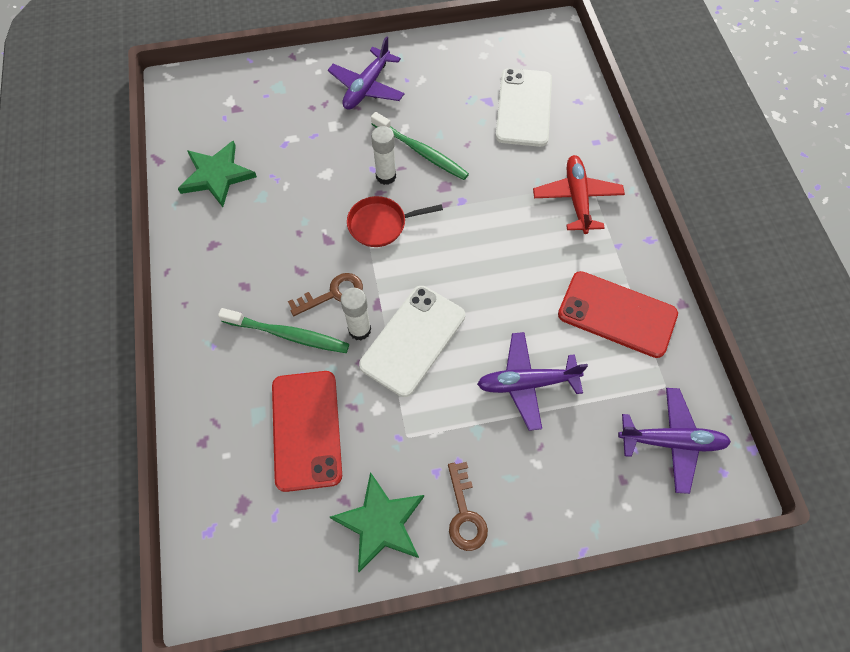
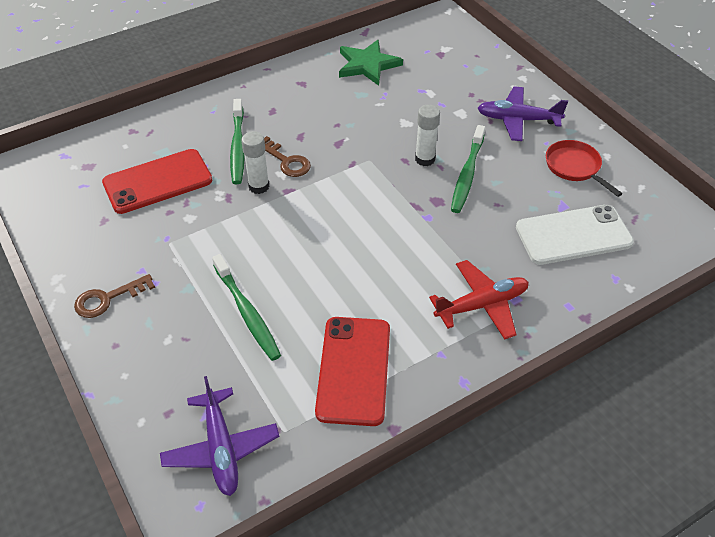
camera: 70 degrees right, 15 degrees down
green star [330,472,424,572] -> none
red pan [347,196,443,247] -> red pan moved to [546,140,622,197]
white phone [359,286,465,397] -> none
purple plane [477,332,588,431] -> green toothbrush [212,254,281,361]

